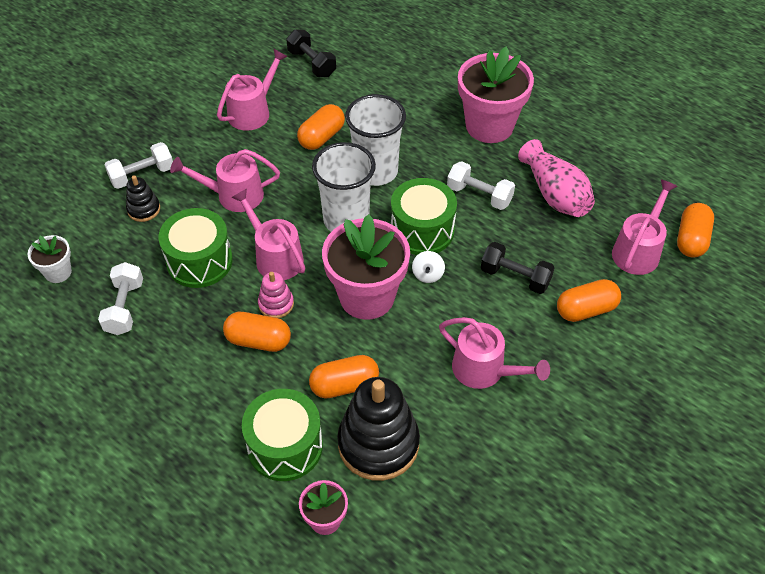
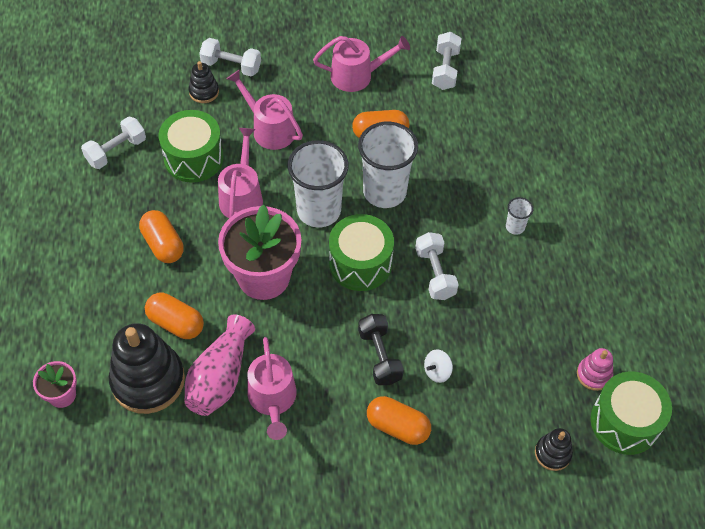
camera: 45 degrees right, 5 degrees up
white flower pot [27,235,72,283] -> none
green drum [242,389,323,481] -> green drum moved to [591,371,672,455]
pink stacking toy [258,272,294,318] -> pink stacking toy moved to [577,348,613,391]
black dumbbell [286,29,336,77] -> white dumbbell [432,32,462,90]
white spinning top [412,251,445,283] -> white spinning top moved to [424,349,453,383]
pink flower pot [458,47,534,143] -> white cup [506,197,533,235]
pink vase [518,139,595,217] -> pink vase moved to [185,314,255,416]
pink watering can [612,179,678,275] -> none
orange capsule [677,203,714,258] -> black stacking toy [535,428,573,471]

